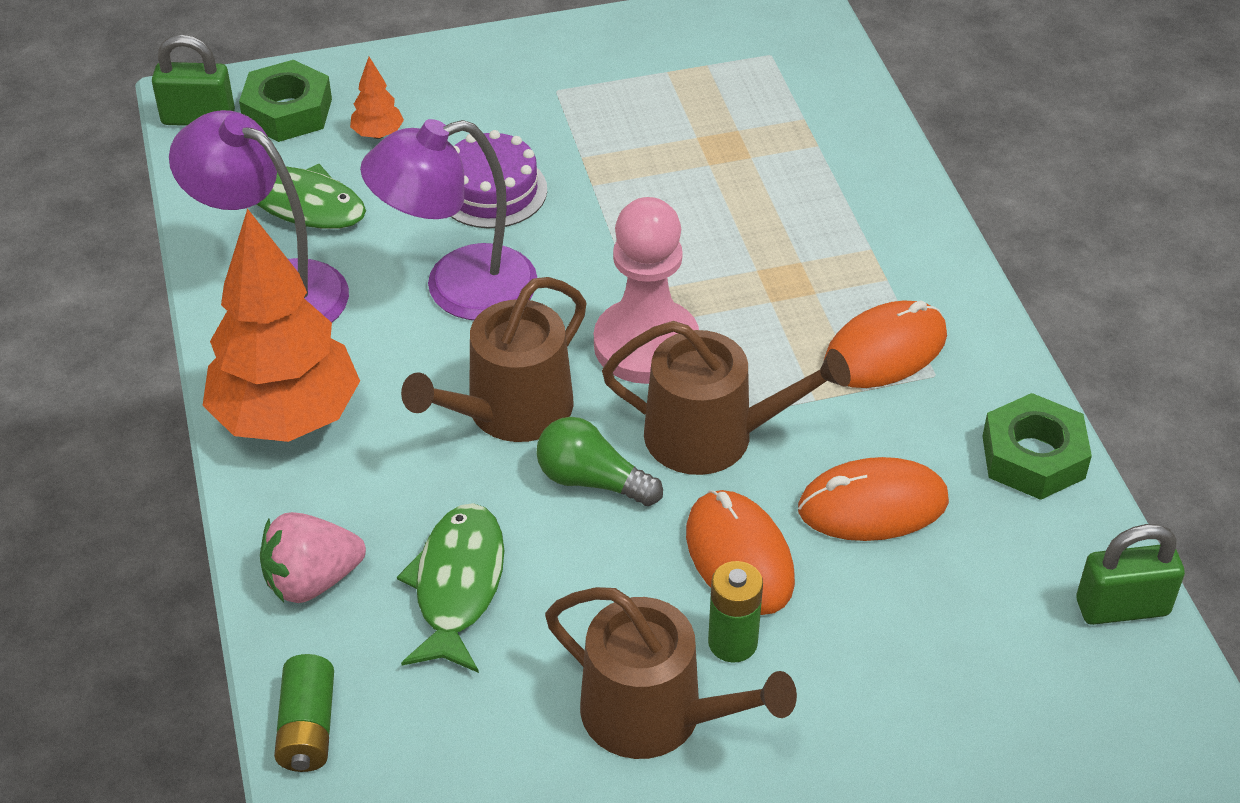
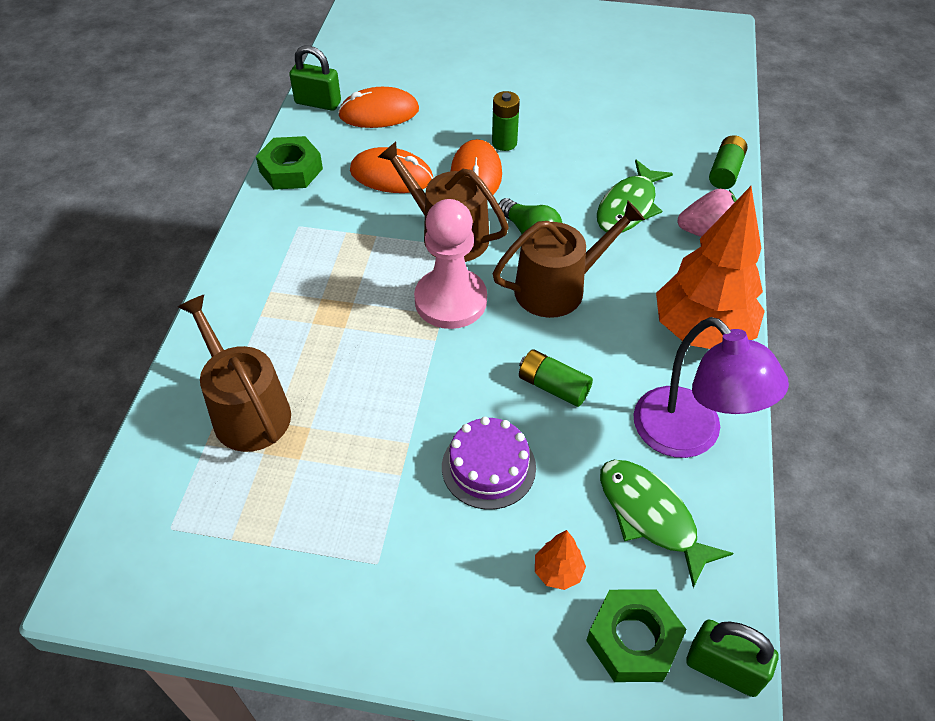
camera: 155 degrees left, 5 degrees up
purple lamp [360,119,537,320] -> green battery [519,349,593,407]
brown watering can [545,587,797,759] -> brown watering can moved to [178,295,291,452]
orange mouse [824,301,947,388] -> orange mouse moved to [338,87,419,128]

